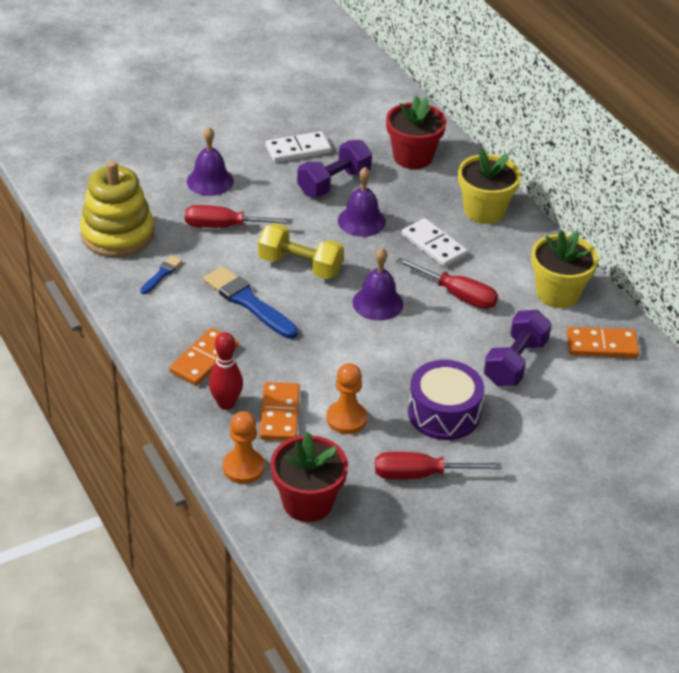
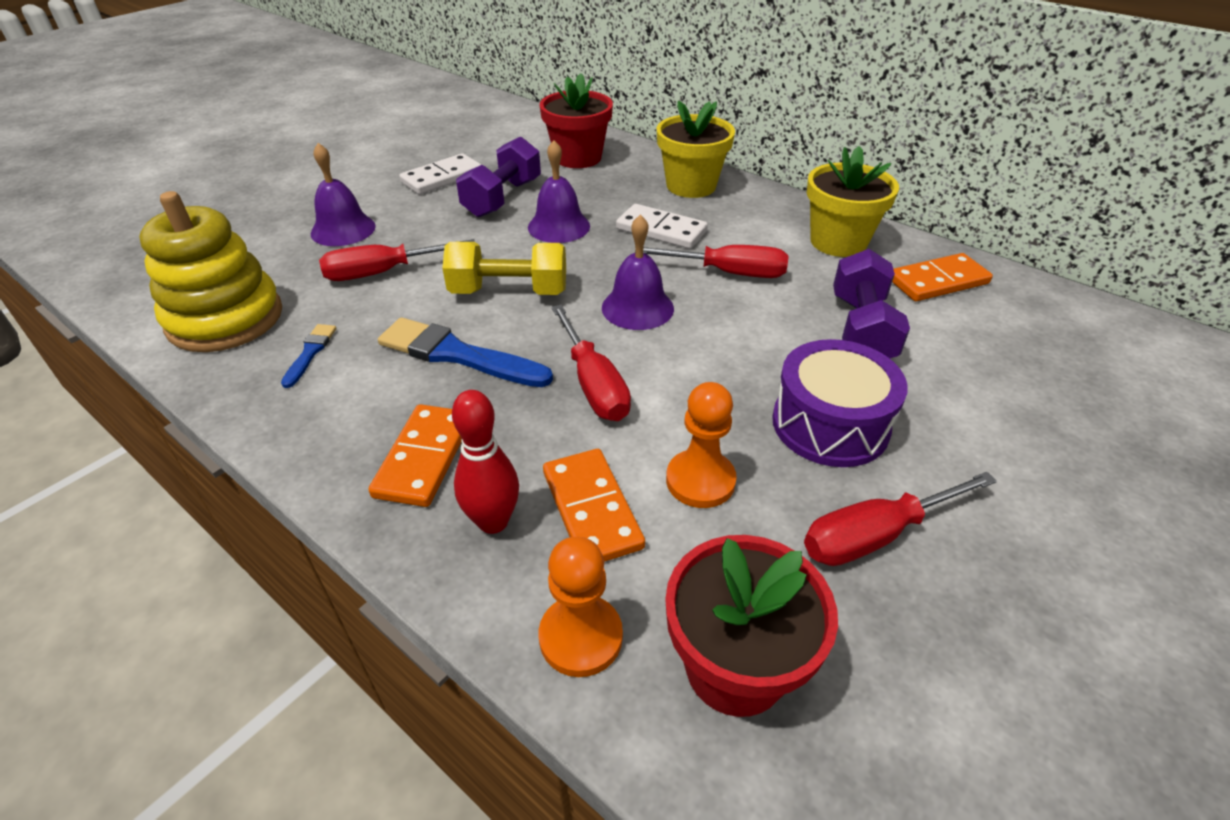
camera: 20 degrees left, 0 degrees up
none -> red screwdriver [551,305,631,421]

